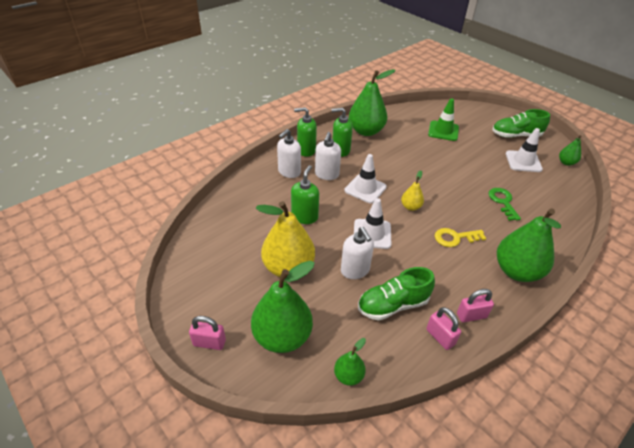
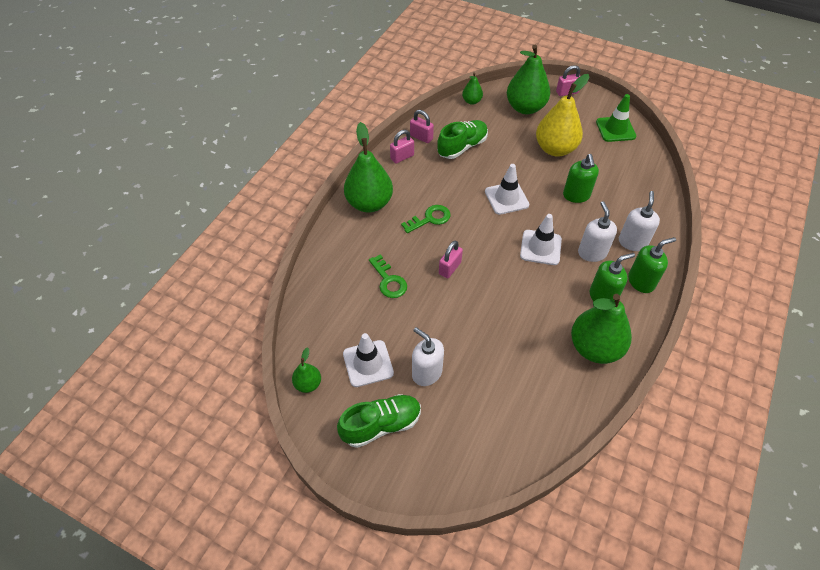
camera: 160 degrees right, 10 degrees up
white soap dispenser [341,227,374,279] -> white soap dispenser moved to [412,327,444,386]
yellow pear [401,171,424,211] -> none
green traffic cone [428,98,459,141] -> green traffic cone moved to [596,94,636,142]
yellow key [435,228,487,247] -> green key [401,205,451,233]
none -> pink padlock [439,241,463,278]

